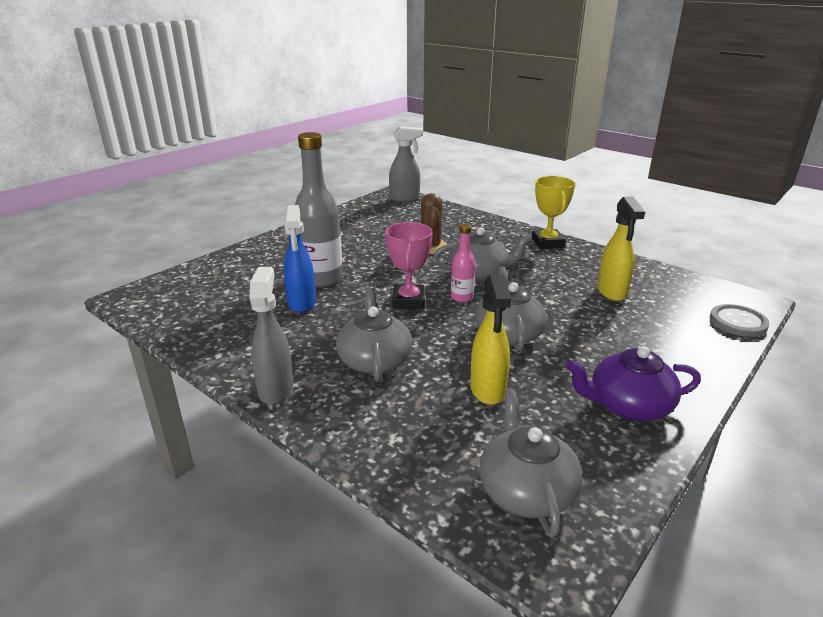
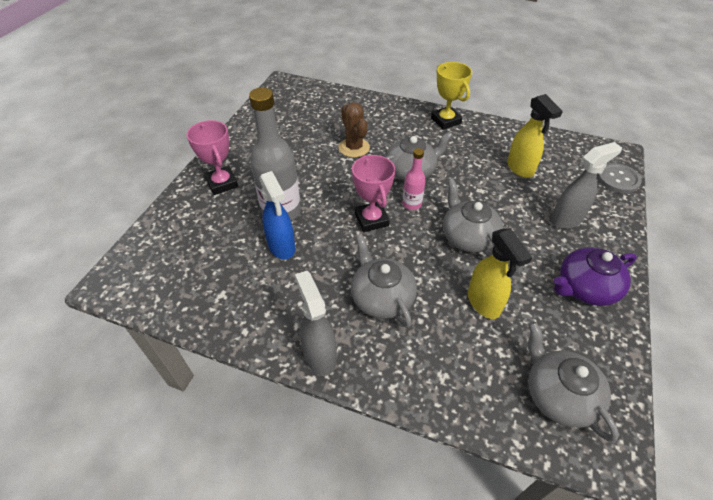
camera: 20 degrees left, 20 degrees up
grey spray bottle [389,126,423,202] -> grey spray bottle moved to [551,142,622,229]
none -> pink trophy [187,120,238,195]

